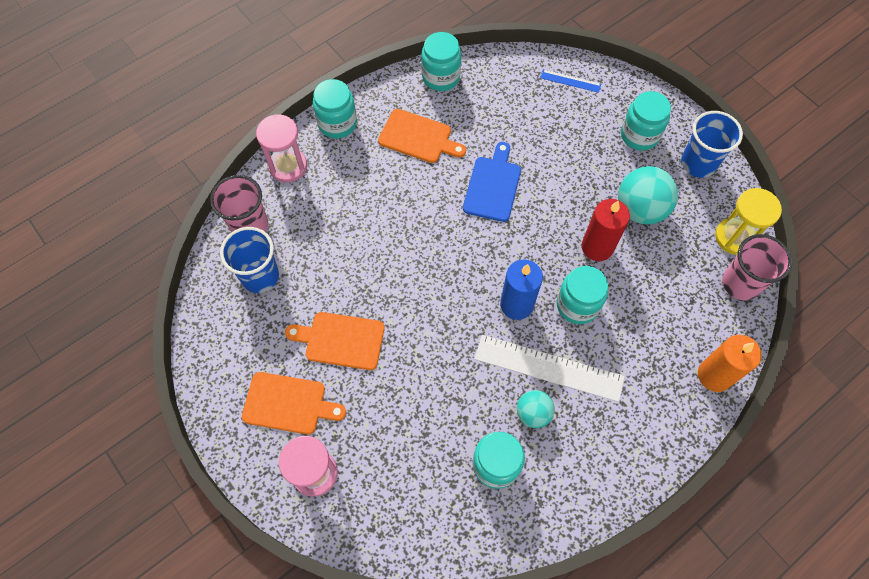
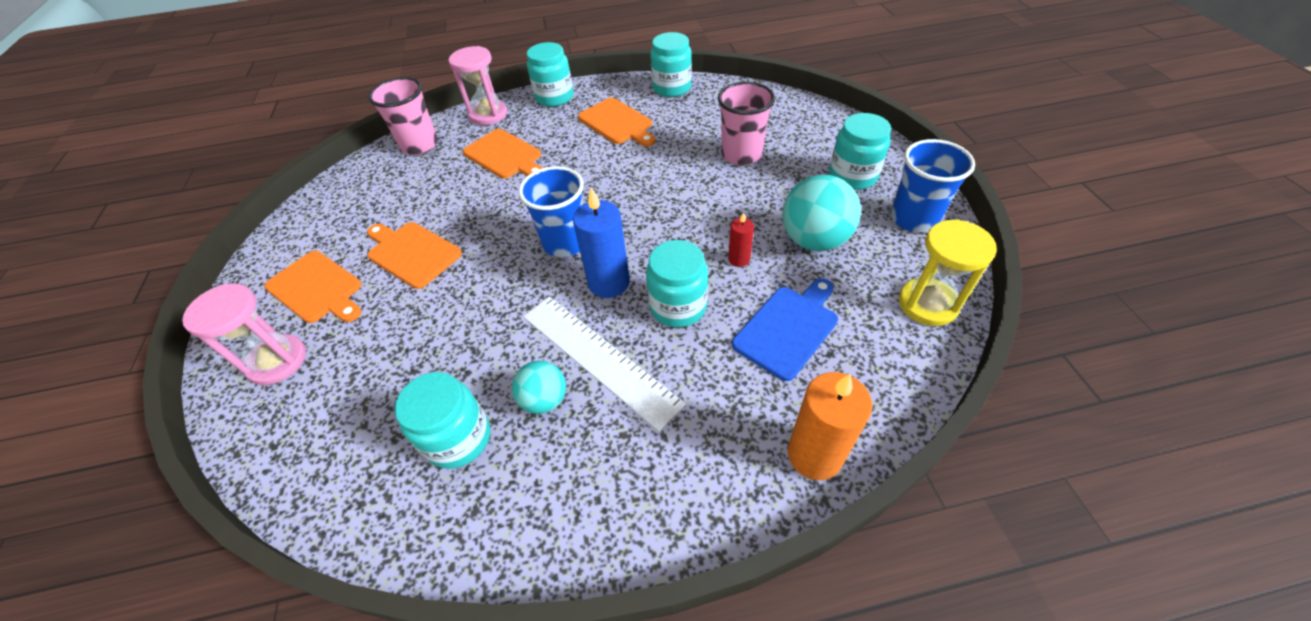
camera: 30 degrees right, 15 degrees down
blue cup [220,227,279,293] -> blue cup moved to [518,166,584,257]
blue cutting board [463,142,521,222] -> blue cutting board moved to [732,278,838,381]
blue ruler [540,69,601,93] -> none
red candle [582,199,630,261] -> red candle [728,212,754,267], size x0.53
pink cup [722,234,792,300] -> pink cup moved to [718,82,775,165]
none -> orange cutting board [463,129,543,179]

